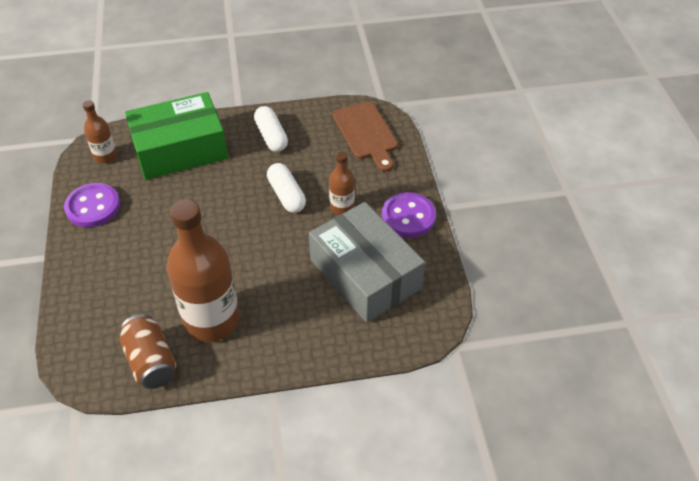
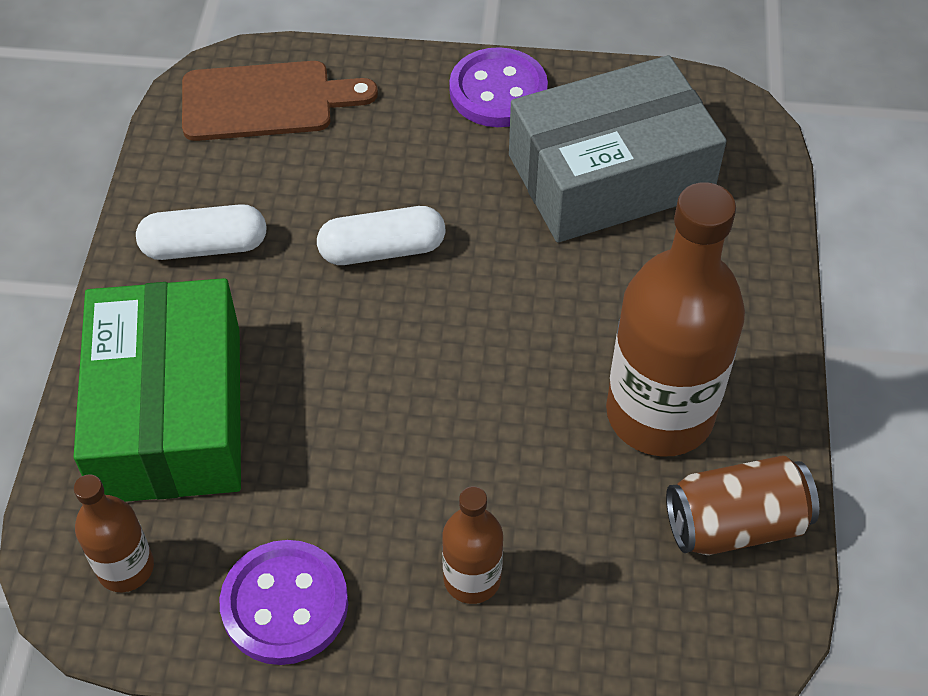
camera: 75 degrees left, 5 degrees up
brown bottle [329,152,355,215] -> brown bottle moved to [442,486,503,604]

